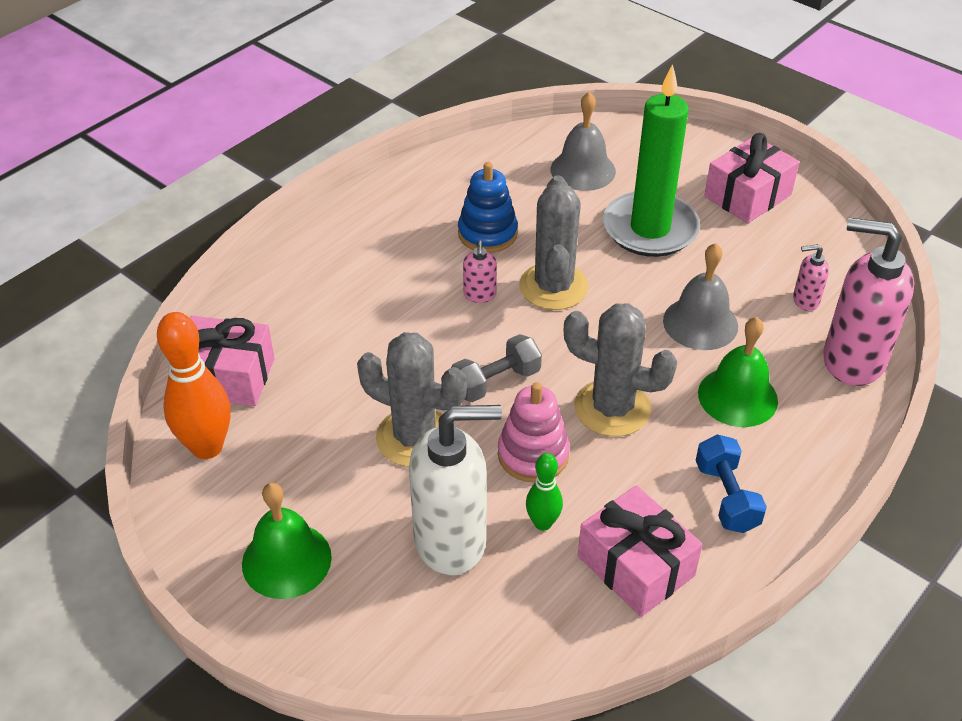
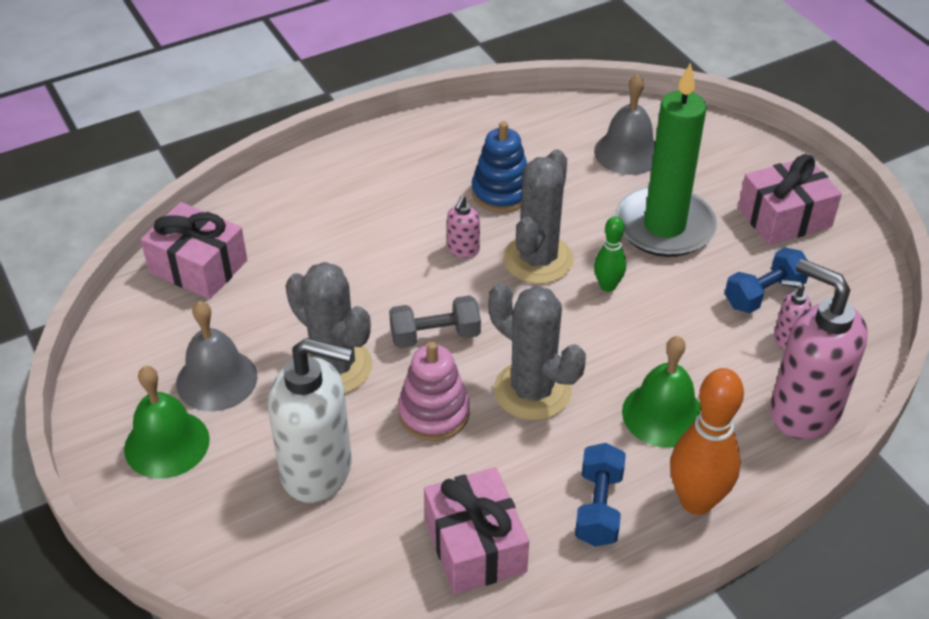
camera: 20 degrees right, 0 degrees up
orange bowling pin [157,312,231,459] -> orange bowling pin moved to [670,368,744,515]
green bowling pin [526,453,563,531] -> green bowling pin moved to [594,216,626,292]
grey bell [663,243,738,350] -> grey bell moved to [176,301,257,411]
none -> blue dumbbell [725,248,808,313]

